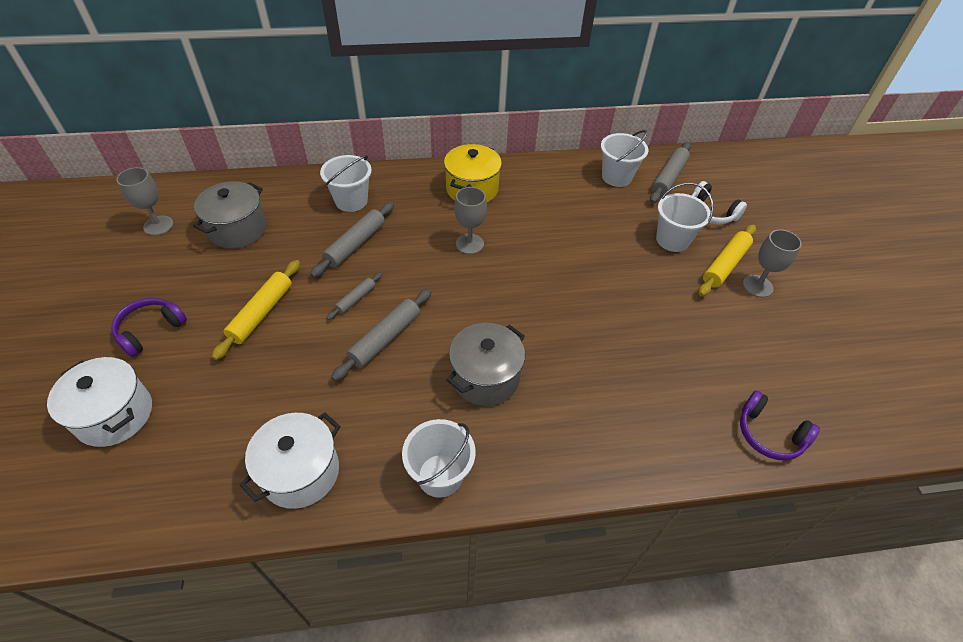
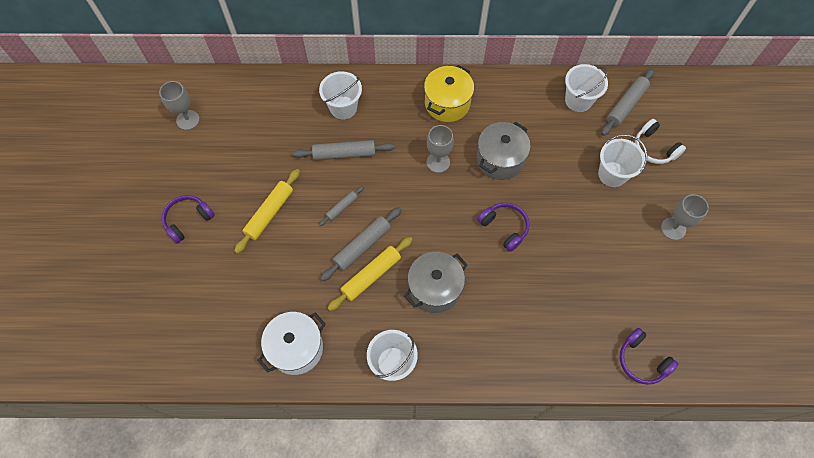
camera: 10 degrees right, 15 degrees up
white pot [47,357,152,447] -> none
grey pot [193,181,266,249] -> grey pot moved to [477,122,531,180]
grey rolling pin [310,202,394,278] -> grey rolling pin turned 45 degrees clockwise [293,140,395,160]
yellow rolling pin [698,225,756,296] -> yellow rolling pin moved to [328,237,413,311]
none -> purple headphones [477,202,529,252]

